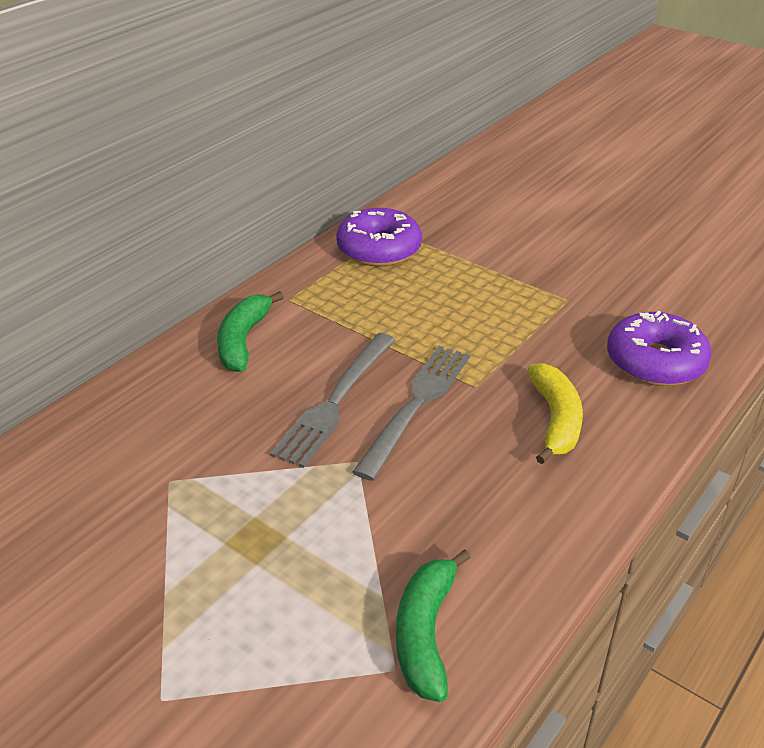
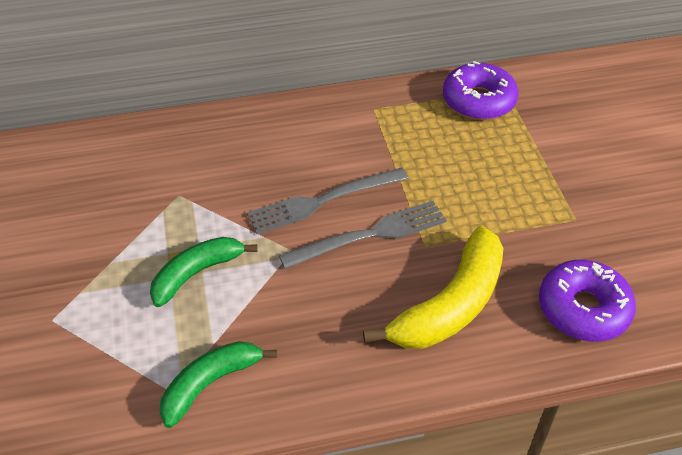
camera: 40 degrees right, 10 degrees up
green banana [217,291,284,372] -> green banana moved to [150,237,258,307]
yellow banana [528,363,583,464] -> yellow banana [363,226,504,349], size x1.55

